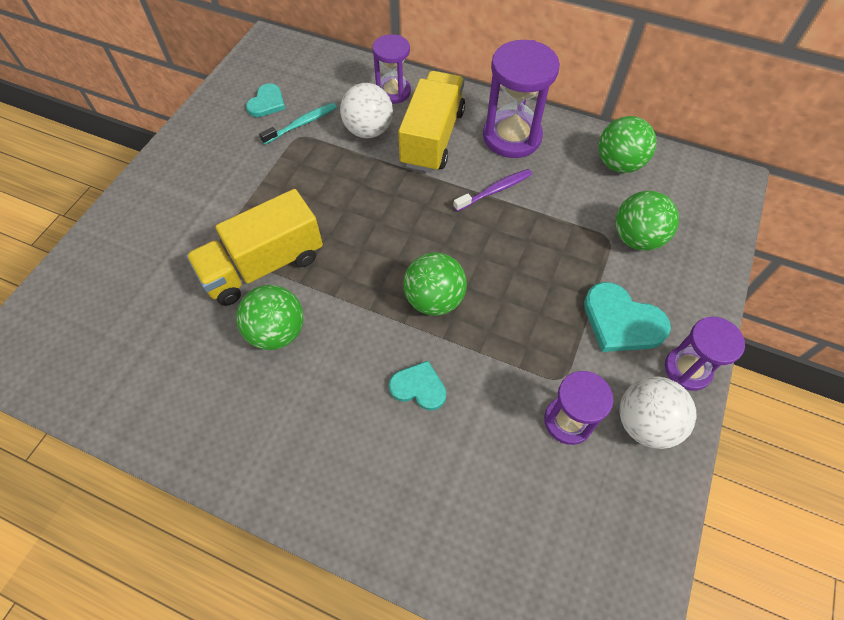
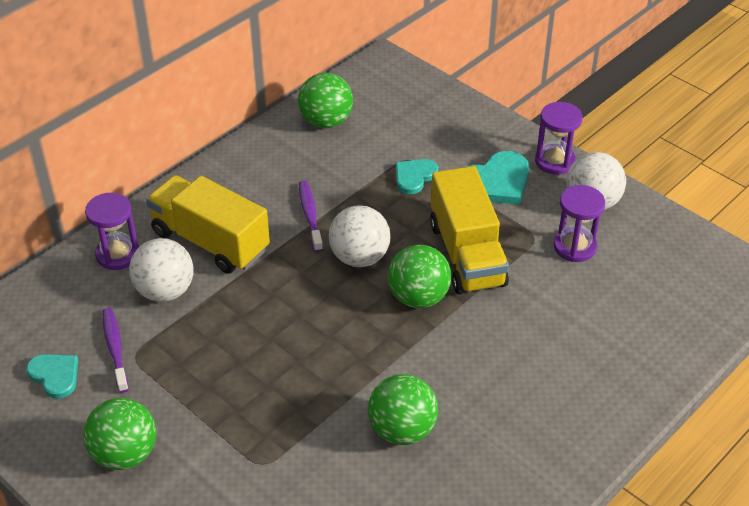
camera: 70 degrees left, 15 degrees down
yellow truck [186,189,323,306] -> yellow truck moved to [430,166,509,295]
turquoise toothbrush [259,103,337,144] -> purple toothbrush [103,308,129,393]
turquoise heart [389,361,446,411] -> turquoise heart moved to [396,159,438,194]
purple hourglass [483,40,560,158] -> none
green ball [615,191,679,251] -> green ball moved to [83,398,156,470]
none -> white ball [329,205,391,267]

